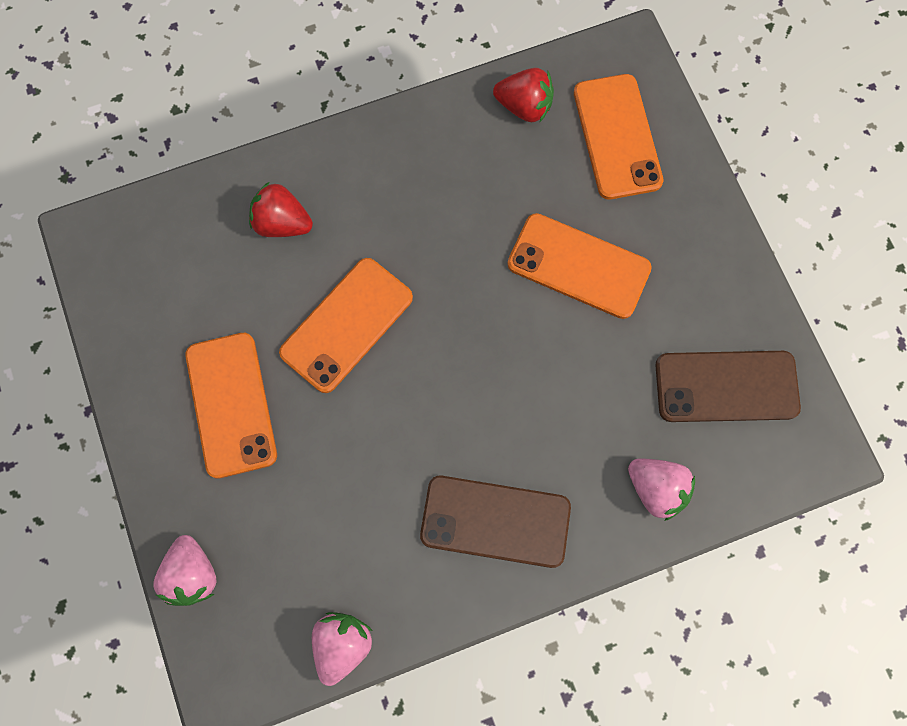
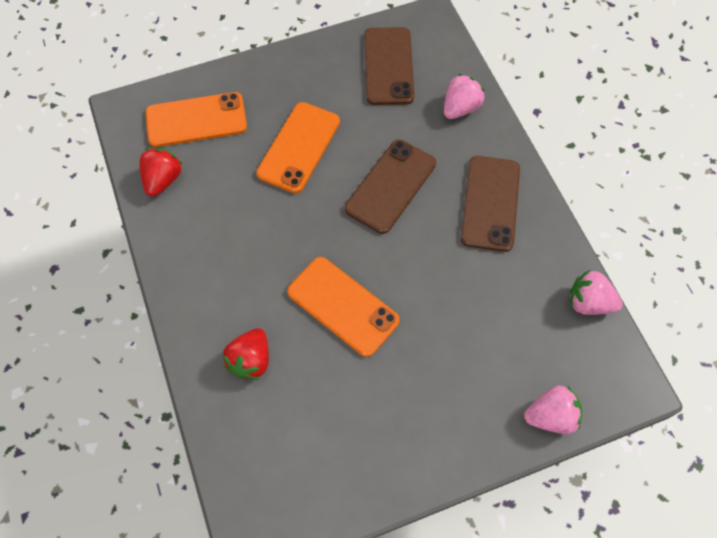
camera: 90 degrees left, 10 degrees down
orange phone [185,333,277,479] -> none
none -> brown phone [345,139,436,234]

